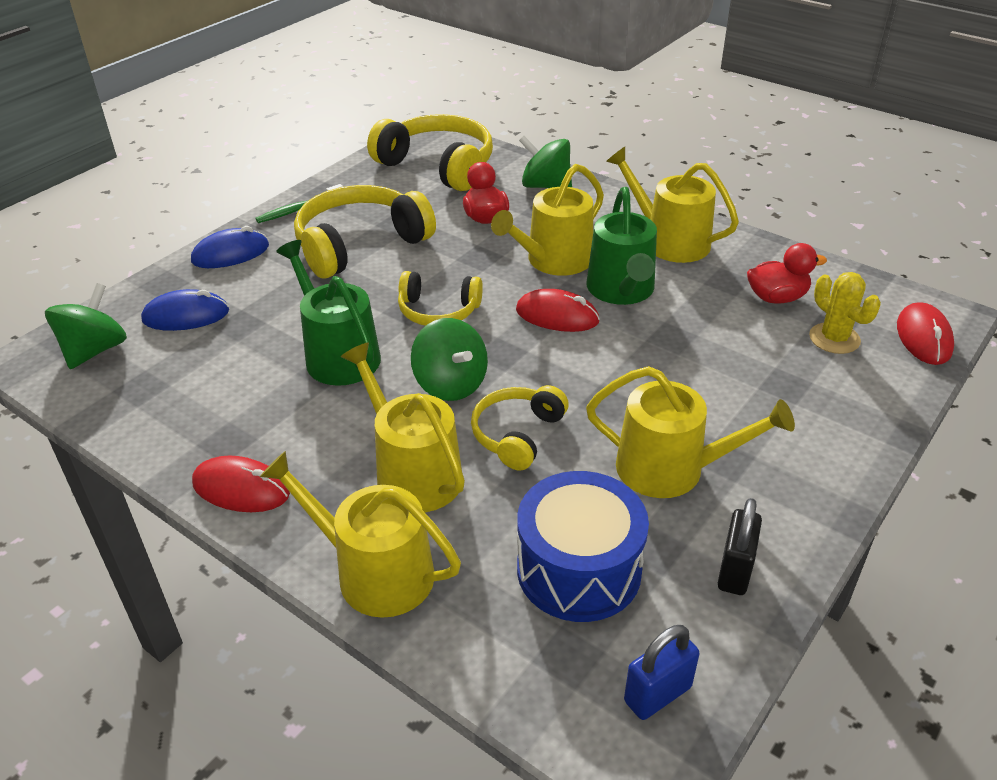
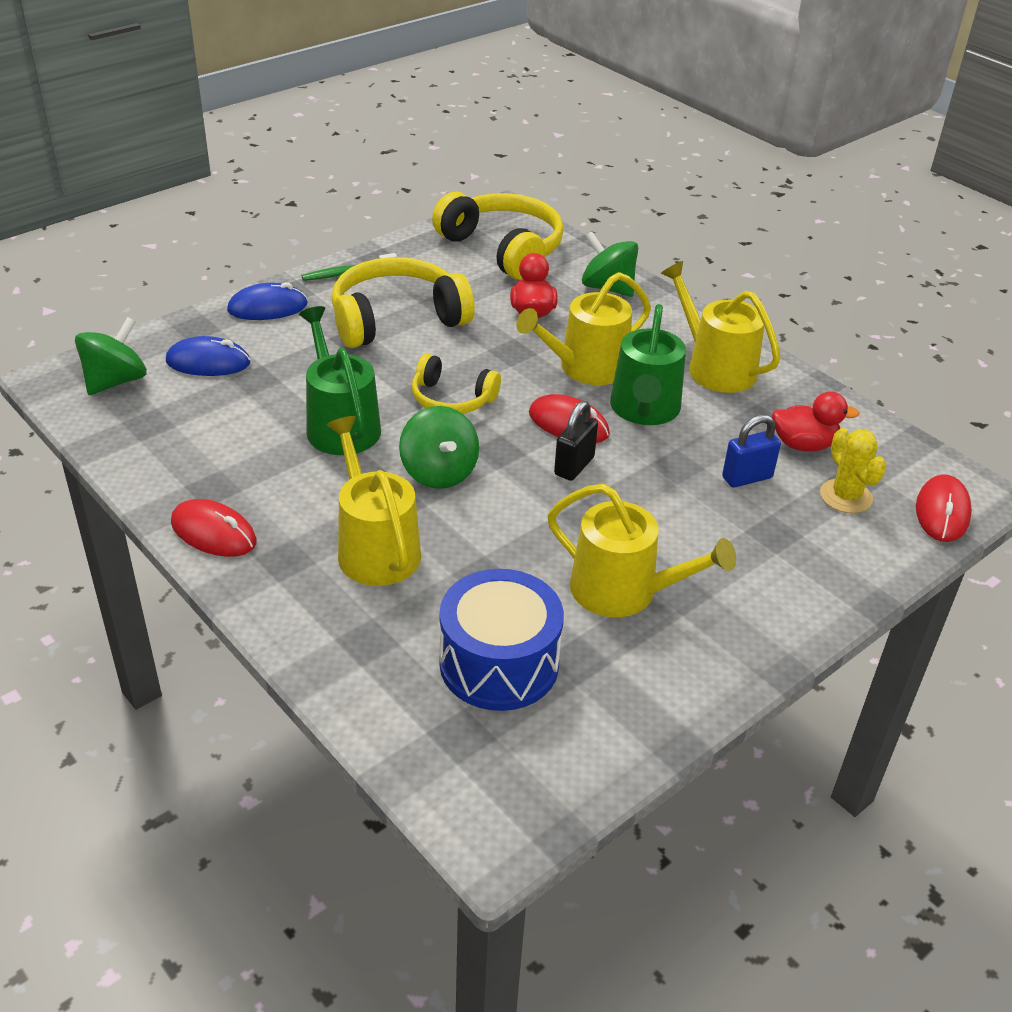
camera: 10 degrees right, 0 degrees up
yellow watering can [260,451,461,618] -> none
yellow headphones [471,385,569,470] -> none
blue padlock [624,625,700,720] -> blue padlock moved to [722,415,781,487]
black padlock [718,498,762,595] -> black padlock moved to [554,401,598,481]

